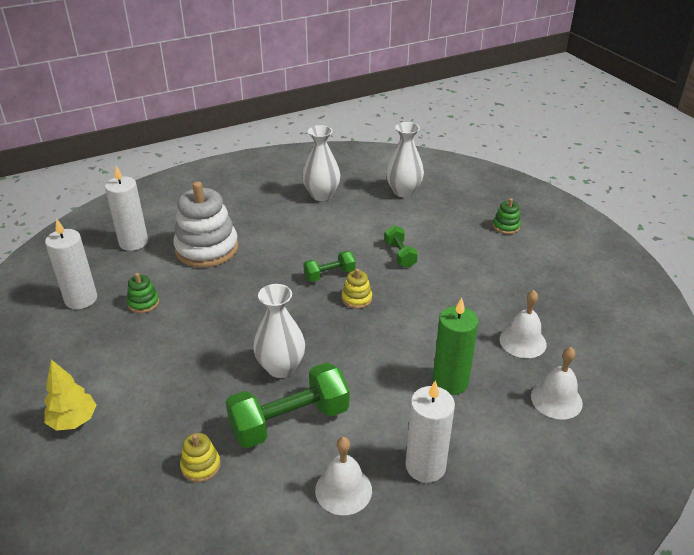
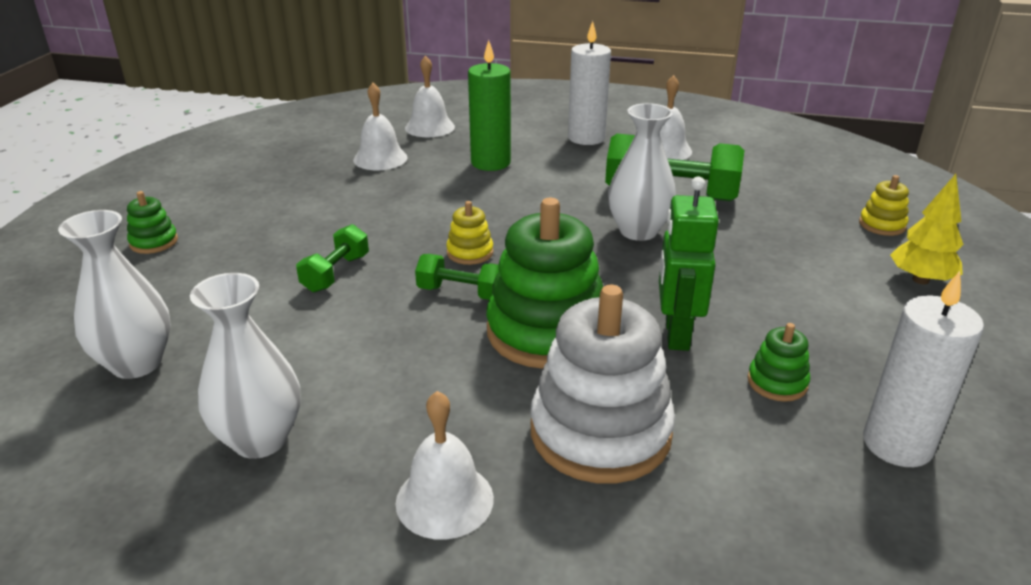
camera: 140 degrees left, 5 degrees down
white candle [105,166,148,251] -> none
yellow stacking toy [180,433,221,482] -> yellow stacking toy moved to [859,175,909,236]
none -> white bell [396,391,494,540]
none -> green stacking toy [486,198,603,369]
none -> green robot [659,177,719,351]

